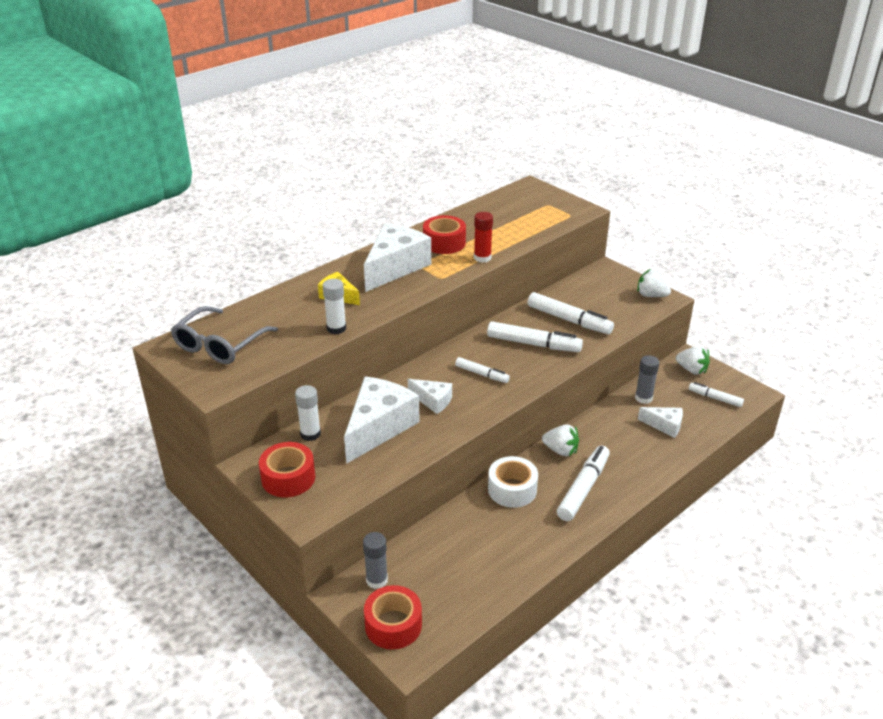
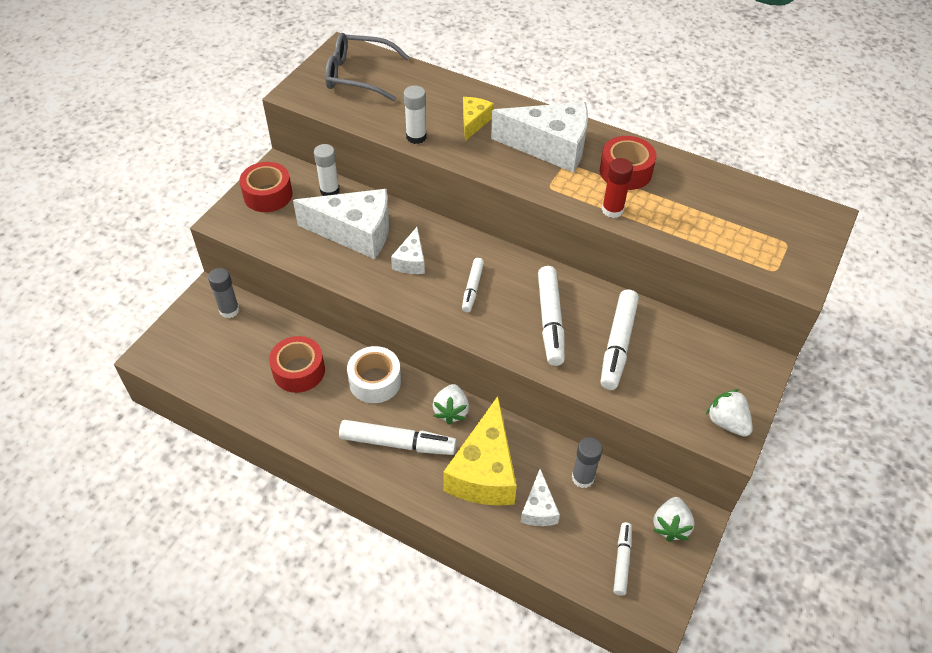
camera: 70 degrees right, 15 degrees up
red tape [364,585,422,650] -> red tape moved to [269,336,325,393]
white strawberry [637,269,671,297] -> white strawberry turned 45 degrees counterclockwise [706,389,753,437]
none -> yellow cheese [443,396,517,506]

